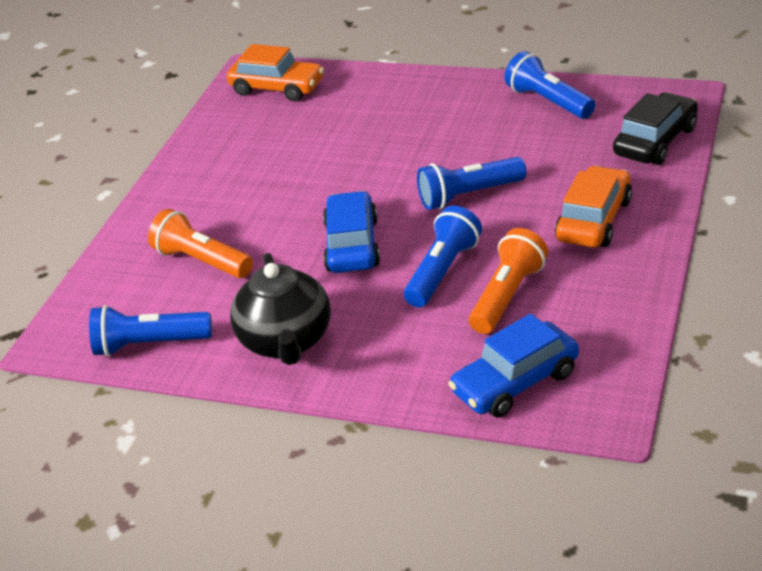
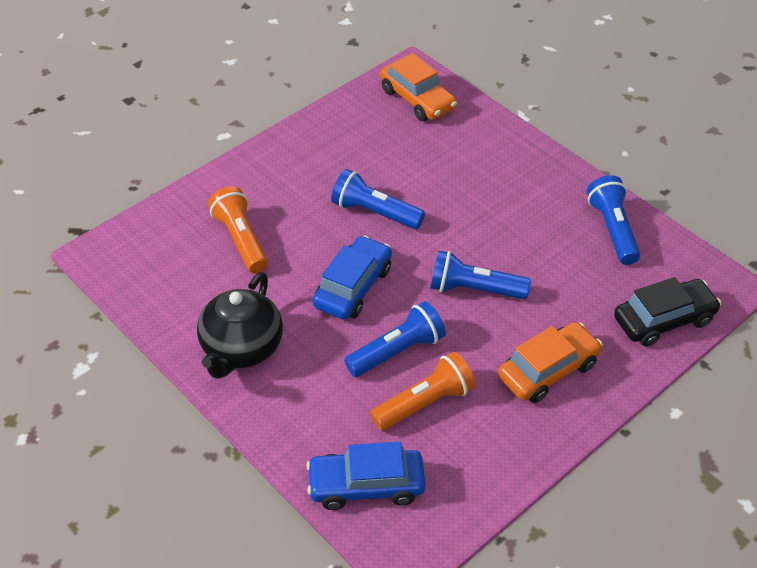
camera: 25 degrees right, 10 degrees up
blue flashlight [89,305,212,357] -> blue flashlight moved to [331,169,425,229]

